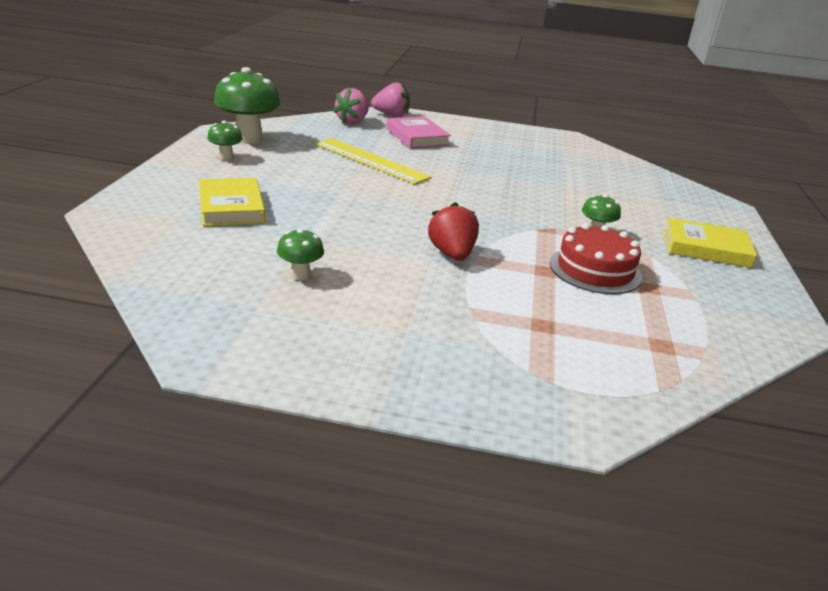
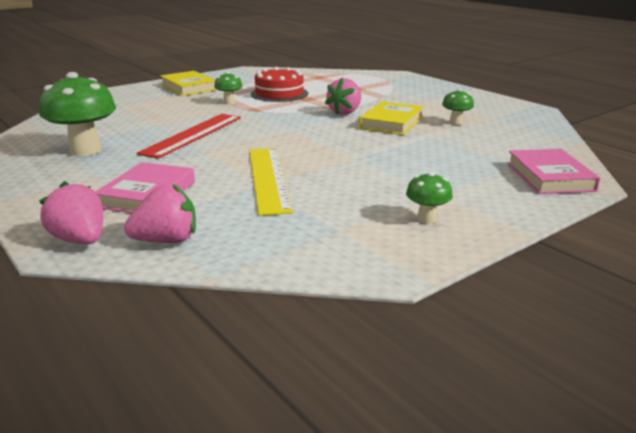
camera: 135 degrees left, 5 degrees down
yellow book [199,178,265,226] -> yellow book moved to [359,101,424,135]
green mushroom [214,67,280,144] -> green mushroom moved to [39,72,116,156]
red strawberry [428,202,479,261] -> pink strawberry [325,78,361,115]
none -> red ruler [137,114,241,159]
none -> pink book [507,149,600,194]

